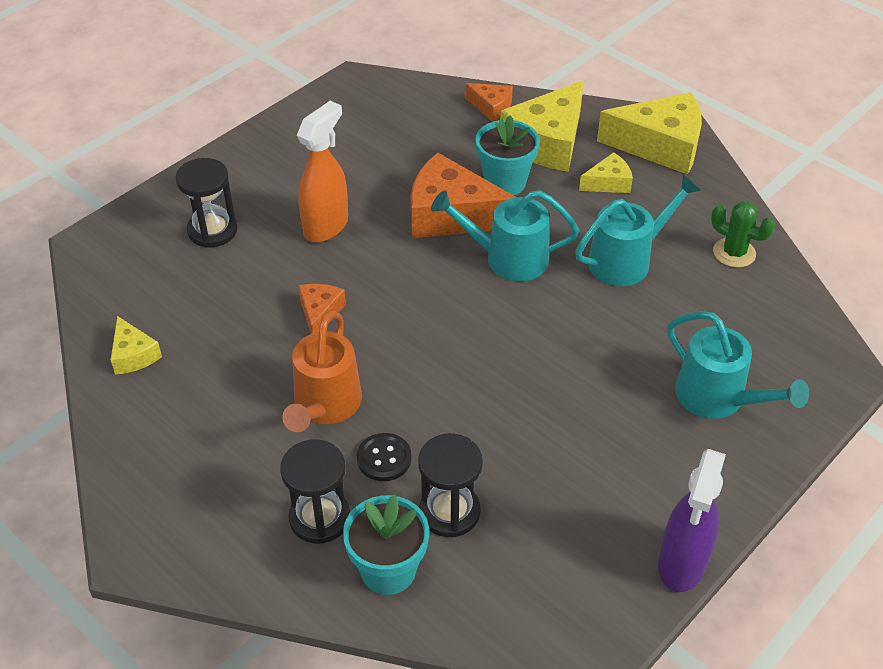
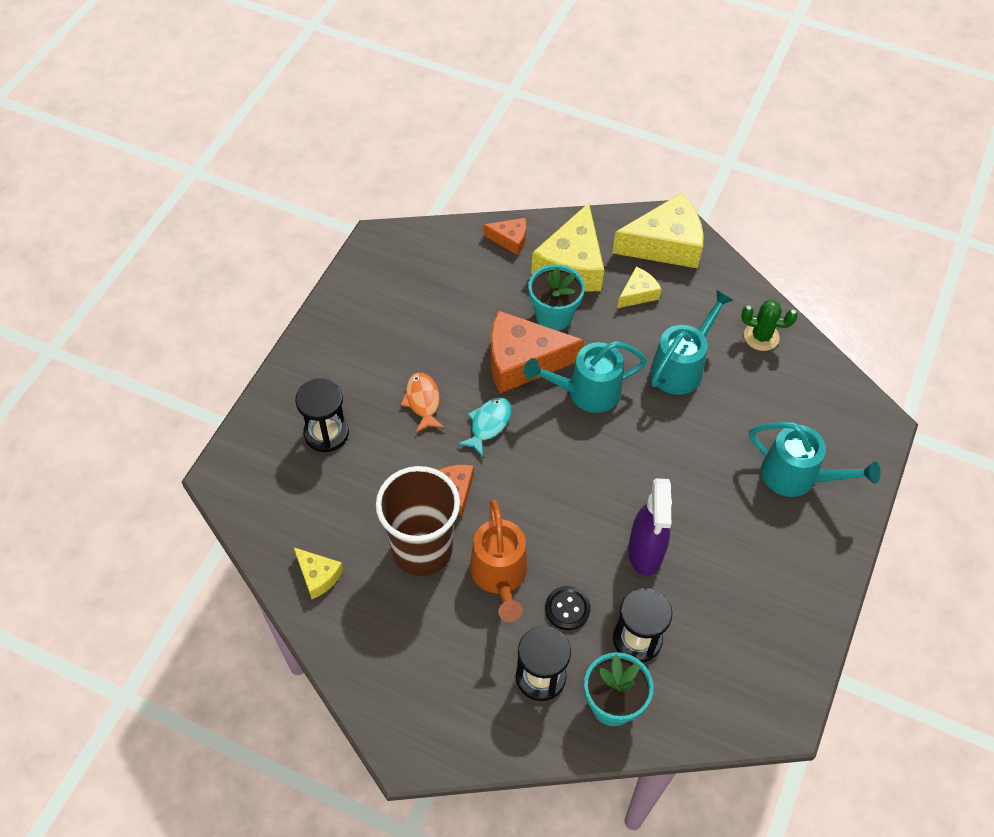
camera: 20 degrees left, 10 degrees up
orange spray bottle [297,101,348,242] -> orange fish [401,372,445,433]
purple spray bottle [658,449,726,592] -> purple spray bottle moved to [628,478,672,576]
none -> brown cup [376,466,460,576]
none -> turquoise fish [457,397,511,457]

